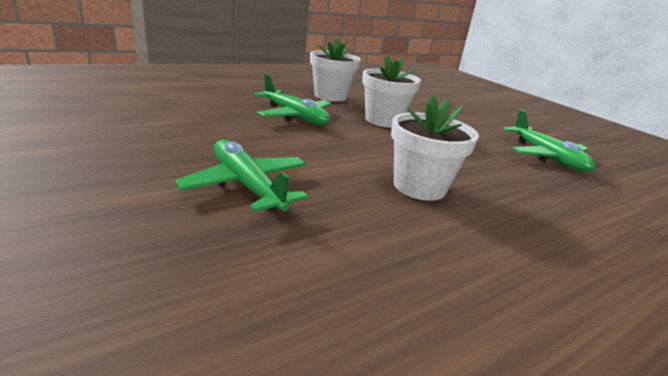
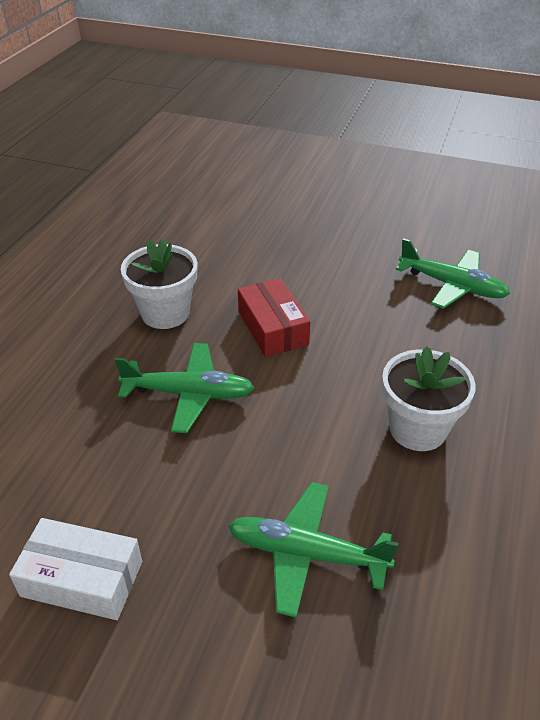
camera: 35 degrees left, 15 degrees up
white flower pot [362,55,421,128] -> red box [238,278,310,357]
none -> white box [9,518,142,620]

